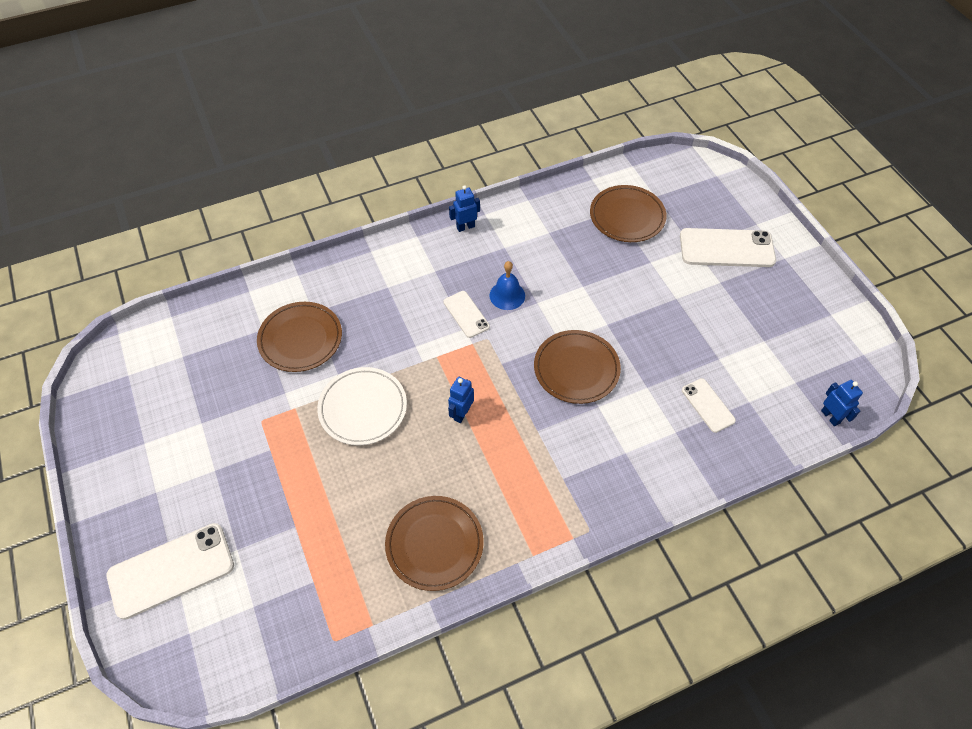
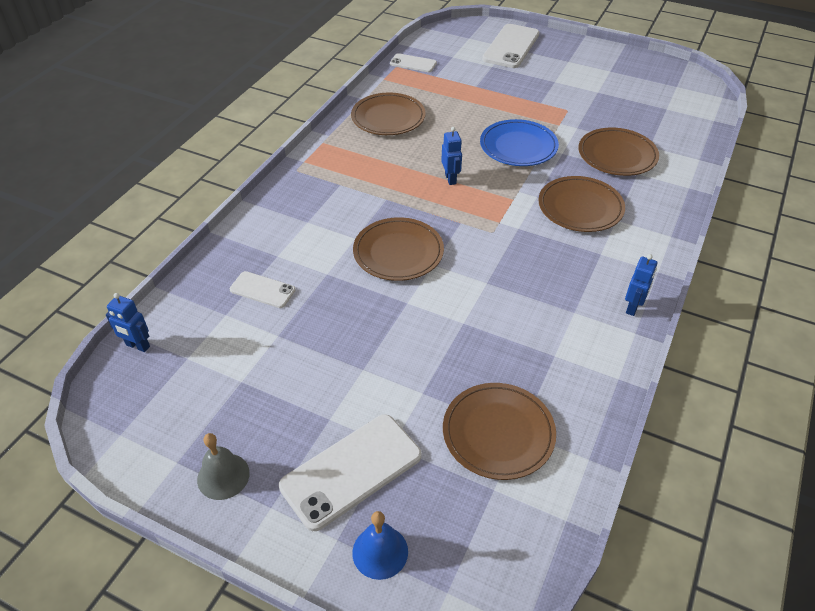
camera: 140 degrees right, 10 degrees down
white plate [317,367,407,445] -> blue plate [480,119,559,166]
white phone [444,291,490,338] -> white phone moved to [390,53,437,72]
blue bell [490,261,525,310] -> blue bell moved to [352,511,408,580]
none -> grey bell [197,433,250,500]
none -> brown plate [538,176,625,232]

